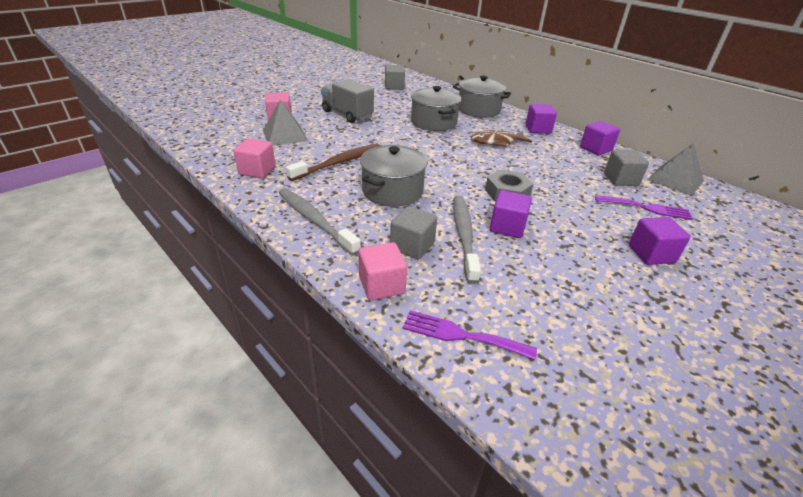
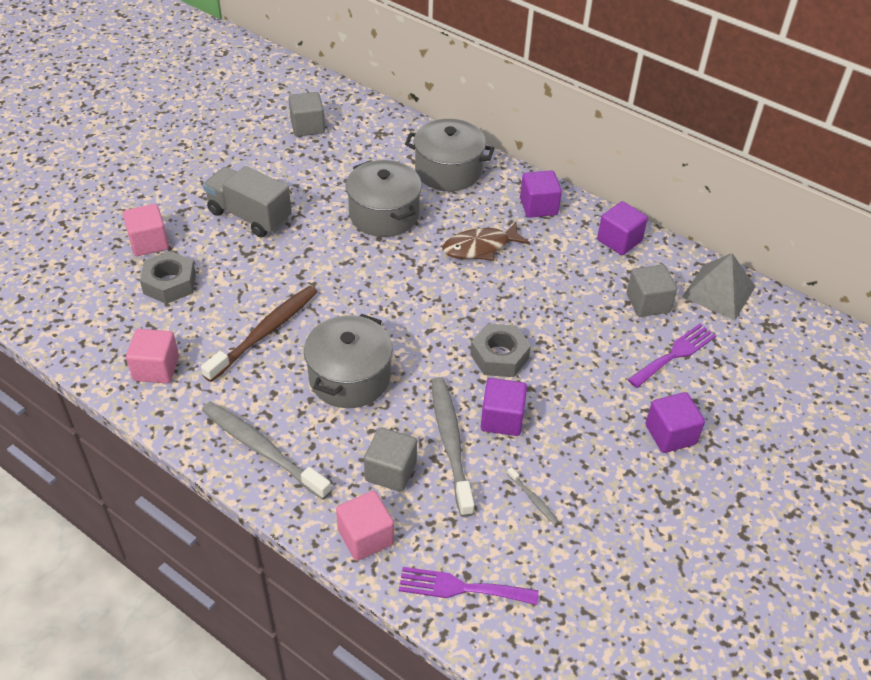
camera: 10 degrees left, 10 degrees up
grey pyramid [263,99,308,145] -> grey nut [140,251,196,304]
purple fork [595,195,693,220] -> purple fork turned 45 degrees counterclockwise [628,324,716,388]
none -> grey toothbrush [507,467,559,525]

